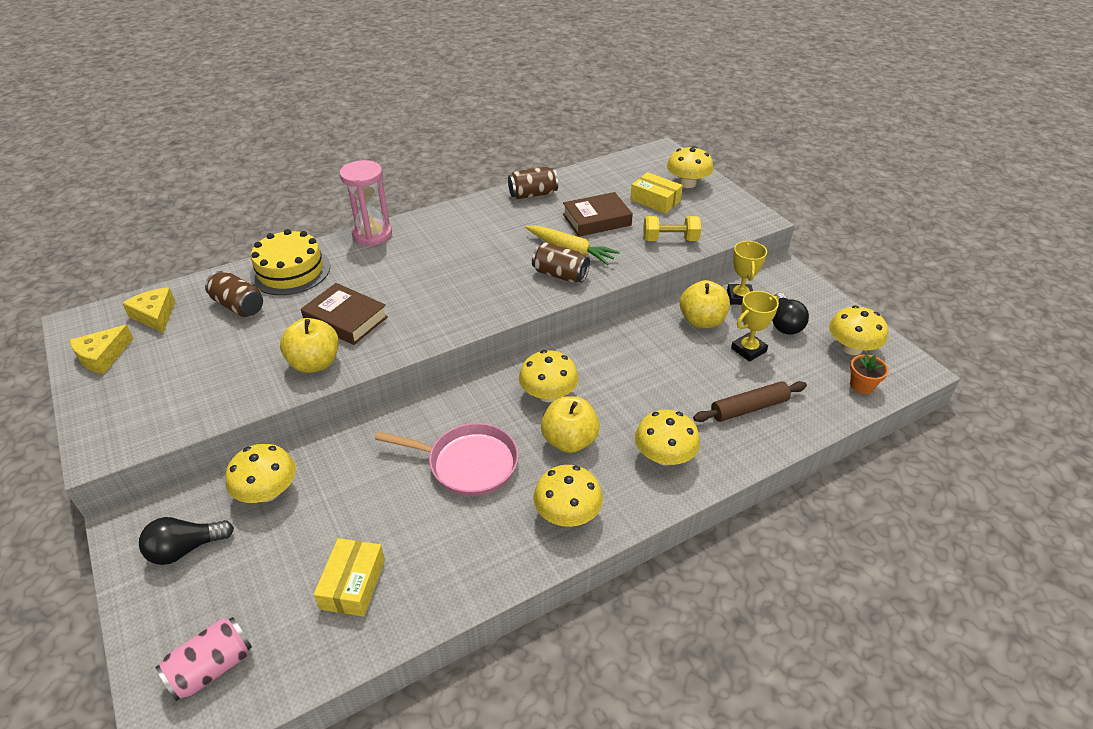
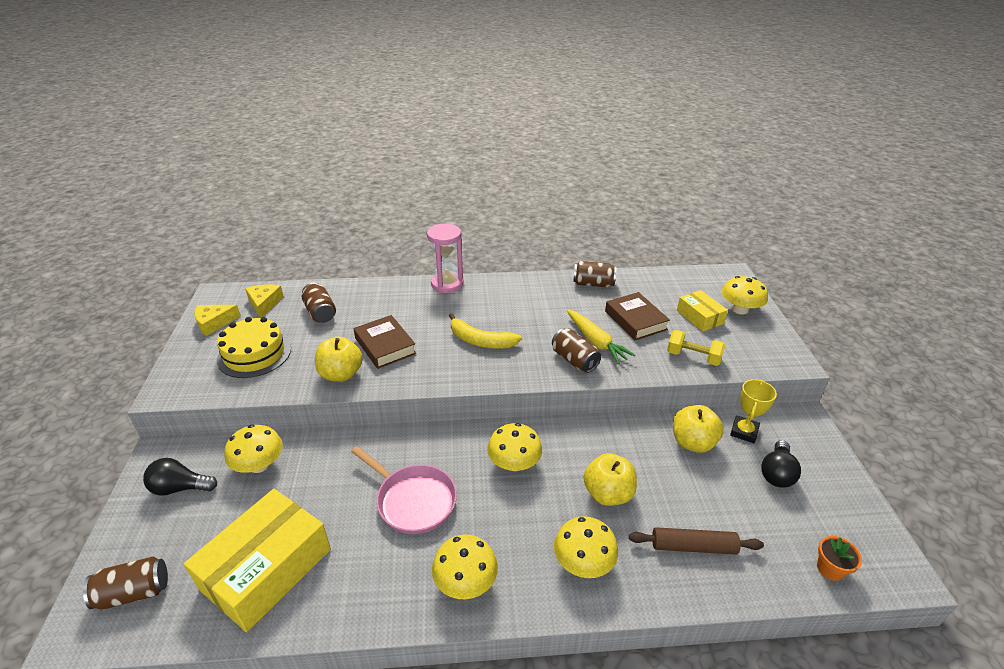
camera: 25 degrees right, 5 degrees down
pink can [155,617,252,701] -> brown can [83,556,168,610]
yellow cake [250,229,330,295] -> yellow cake moved to [217,317,291,378]
yellow box [314,538,385,617] -> yellow box [184,489,331,632], size x1.88
yellow apple [541,396,600,453] -> yellow apple moved to [584,453,637,506]
brown book [563,192,633,237] -> brown book turned 60 degrees clockwise [605,292,670,340]
yellow trophy [731,291,779,362] -> none
yellow mushroom [829,305,888,355] -> none
none -> yellow banana [449,313,522,349]

